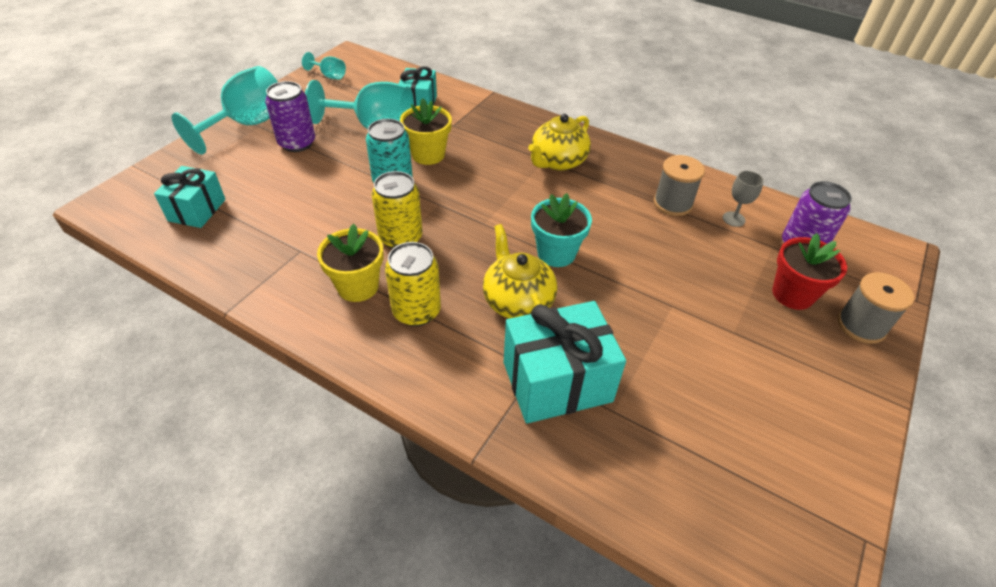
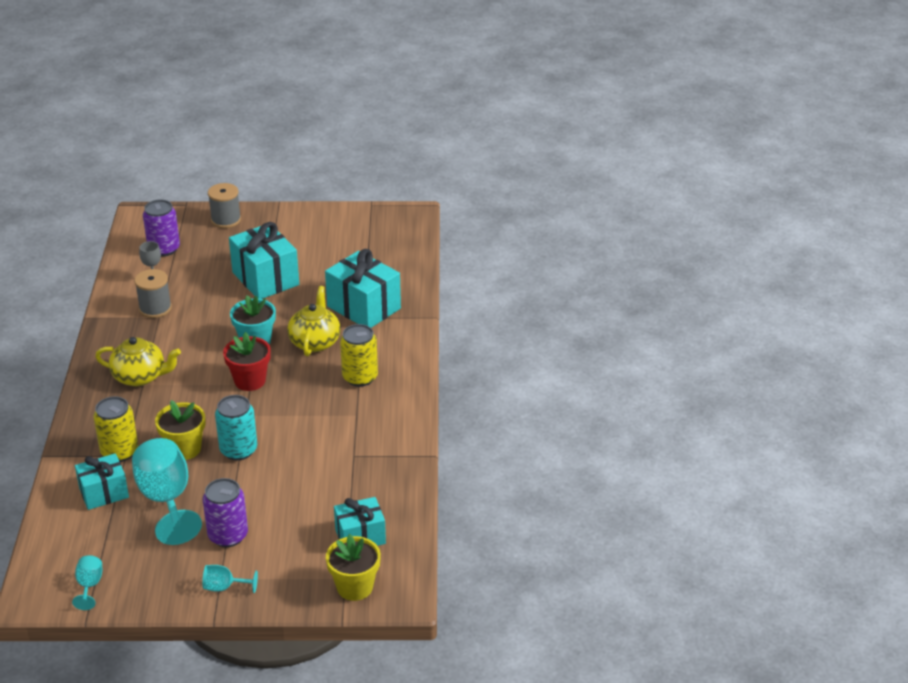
camera: 120 degrees left, 10 degrees down
turquoise goblet [171,66,278,155] -> turquoise goblet [202,565,258,593], size x0.46
yellow flower pot [317,224,384,302] -> yellow flower pot moved to [326,534,381,601]
yellow can [371,171,423,249] -> yellow can moved to [93,396,138,462]
yellow teapot [483,224,557,319] -> yellow teapot turned 150 degrees clockwise [287,286,341,356]
red flower pot [772,233,847,310] -> red flower pot moved to [223,332,271,391]
none -> turquoise gift [229,222,299,299]

